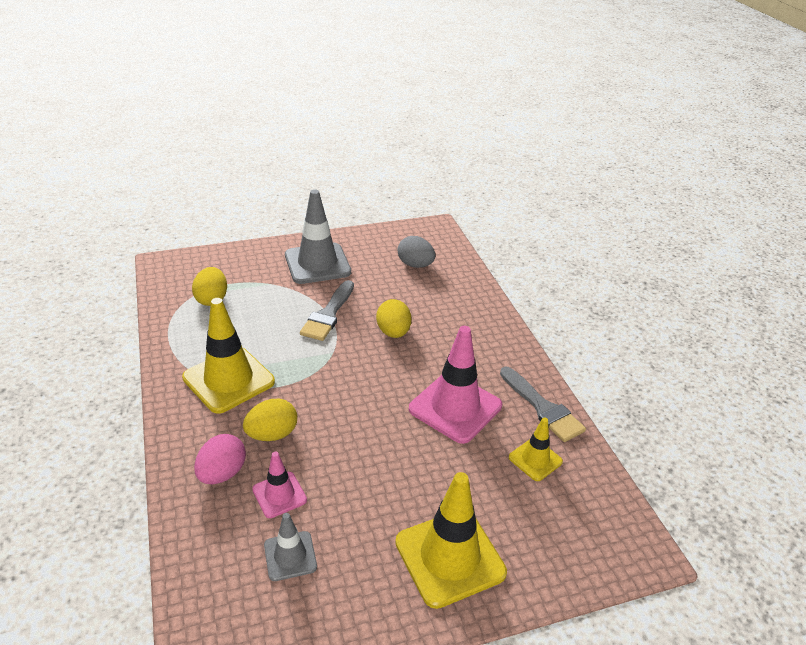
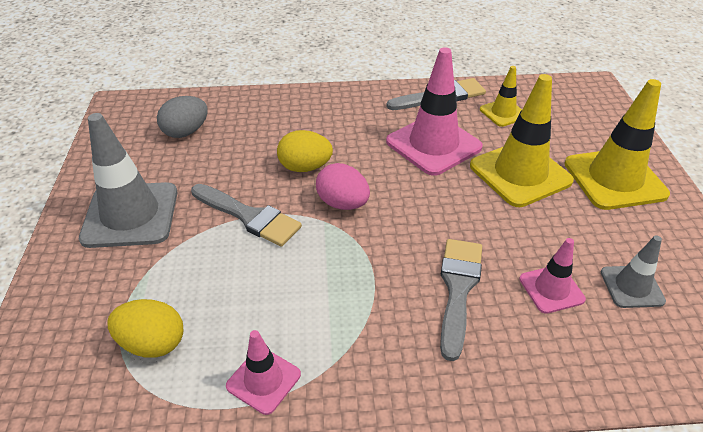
camera: 75 degrees left, 5 degrees up
yellow traffic cone [182,298,275,414] -> yellow traffic cone moved to [470,74,574,207]
pink egg [194,434,246,484] -> pink egg moved to [316,163,370,210]
yellow egg [243,399,297,441] -> grey brush [440,239,482,361]
none -> pink traffic cone [226,330,301,415]

